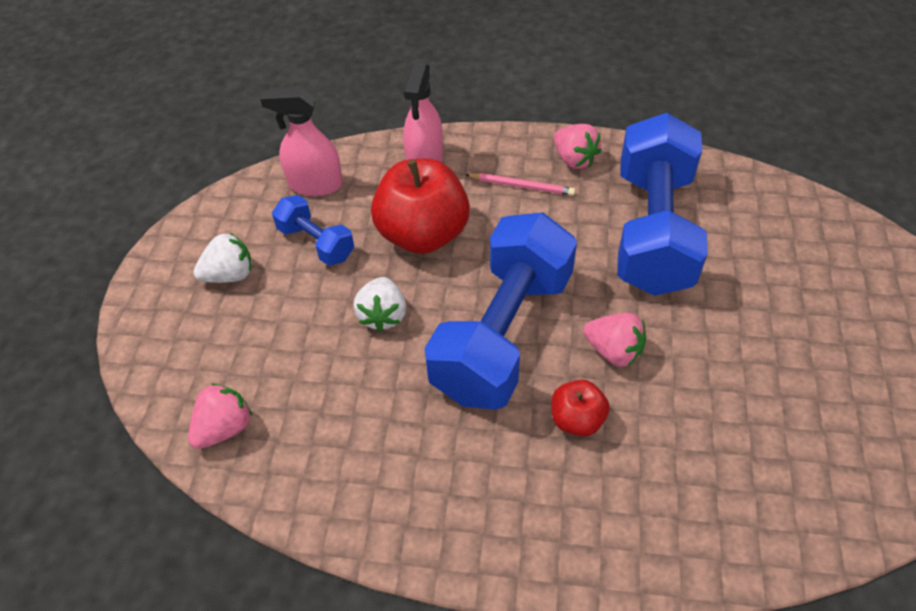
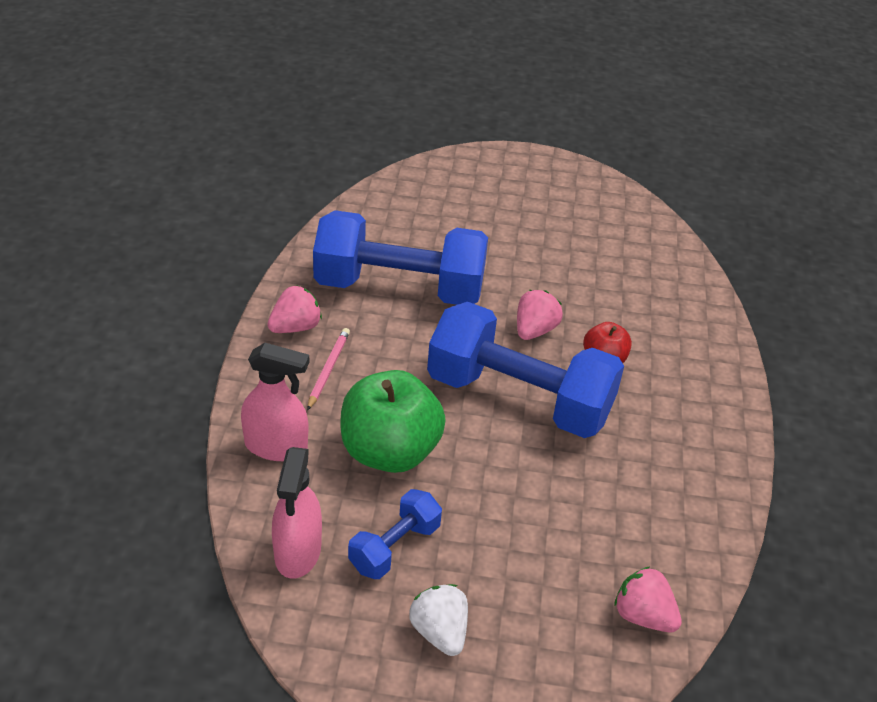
camera: 95 degrees left, 10 degrees down
white strawberry [353,277,406,332] -> none
red apple [371,159,470,254] -> green apple [341,370,446,473]

